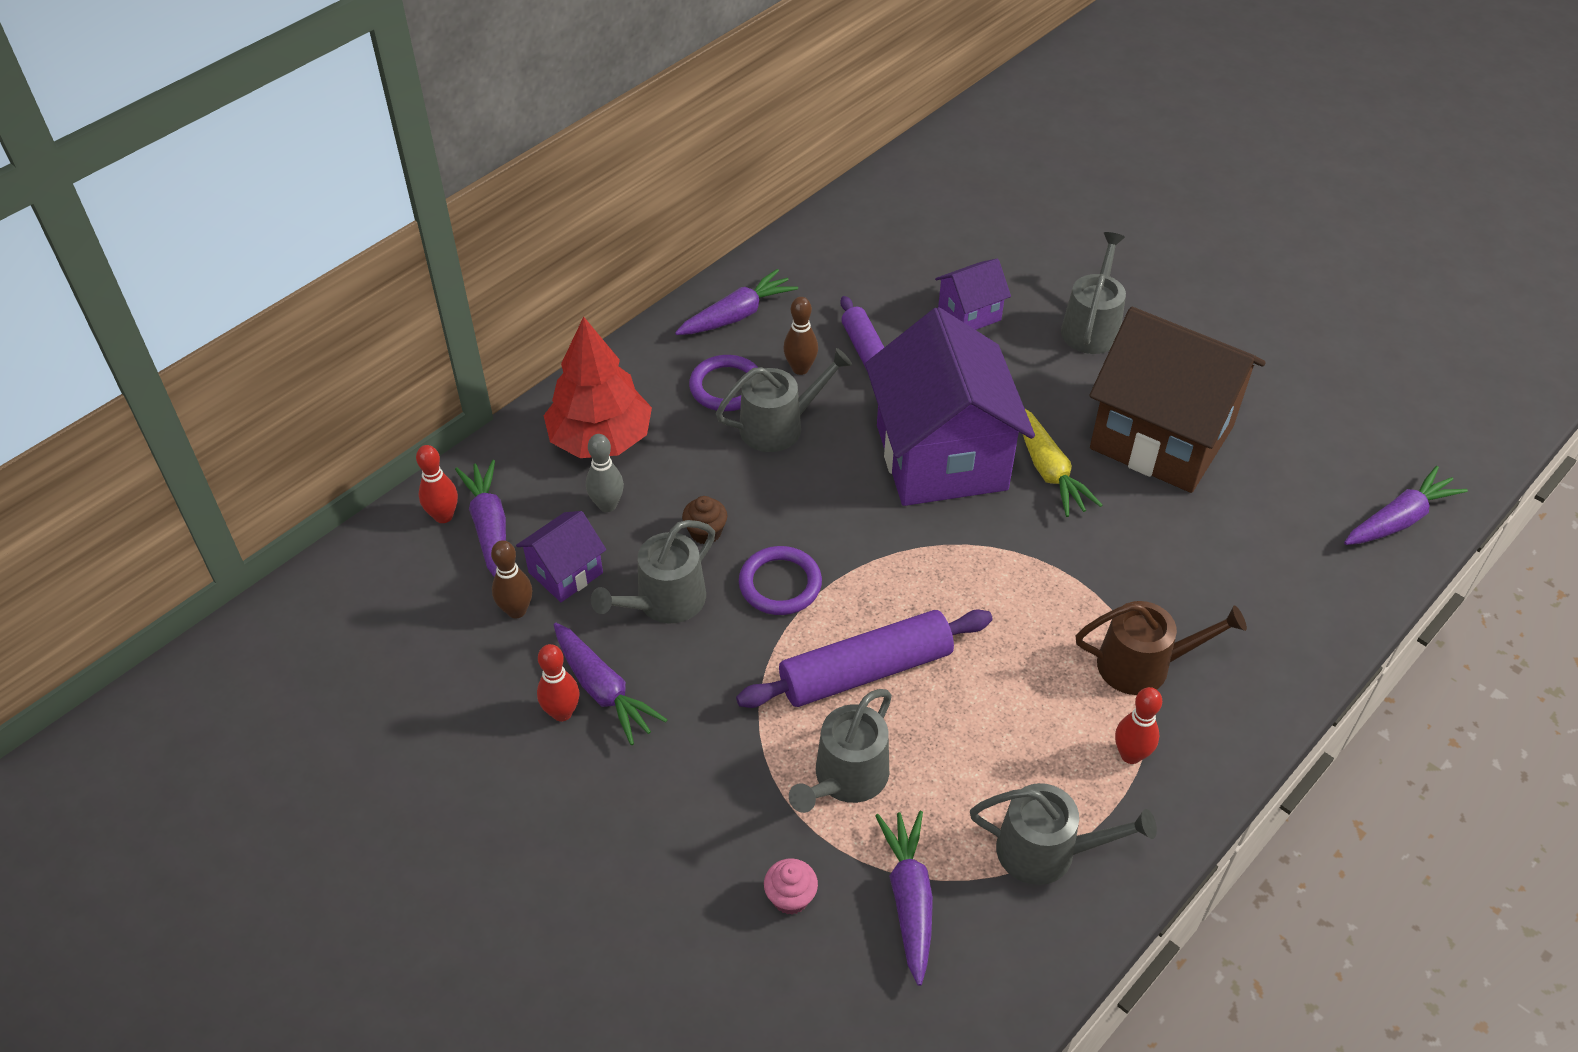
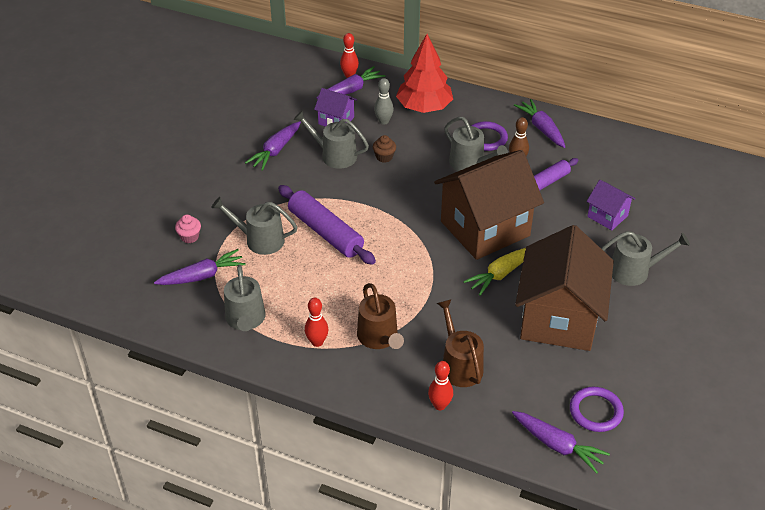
camera: 70 degrees right, 5 degrees down
brown bowling pin [491,540,532,618] -> none
red bowling pin [537,644,579,722] -> red bowling pin moved to [428,361,453,410]
purple carrot [675,269,798,335] -> purple carrot turned 150 degrees counterclockwise [514,99,565,148]
purple ring [739,546,822,615] -> purple ring moved to [570,387,624,432]
purple house [865,307,1035,506] -> brown house [434,150,544,260]
none -> brown watering can [437,299,484,387]

